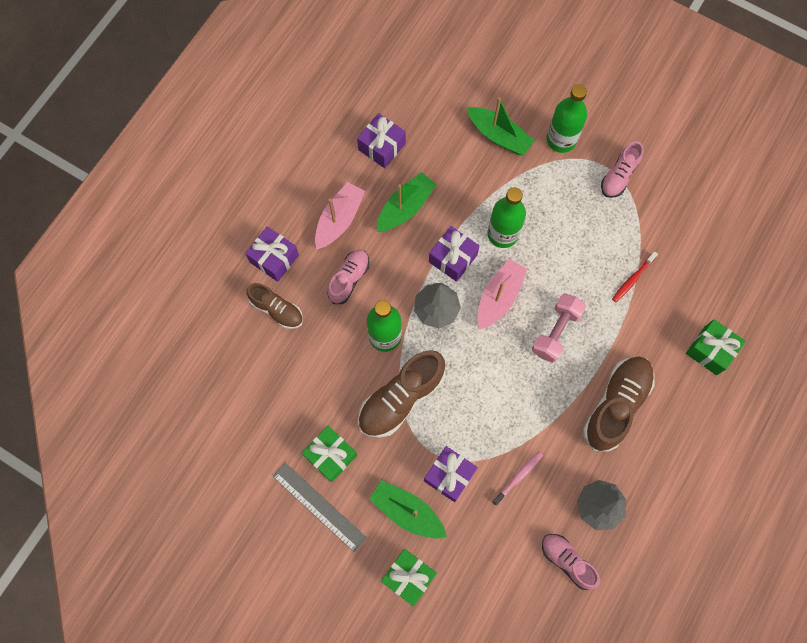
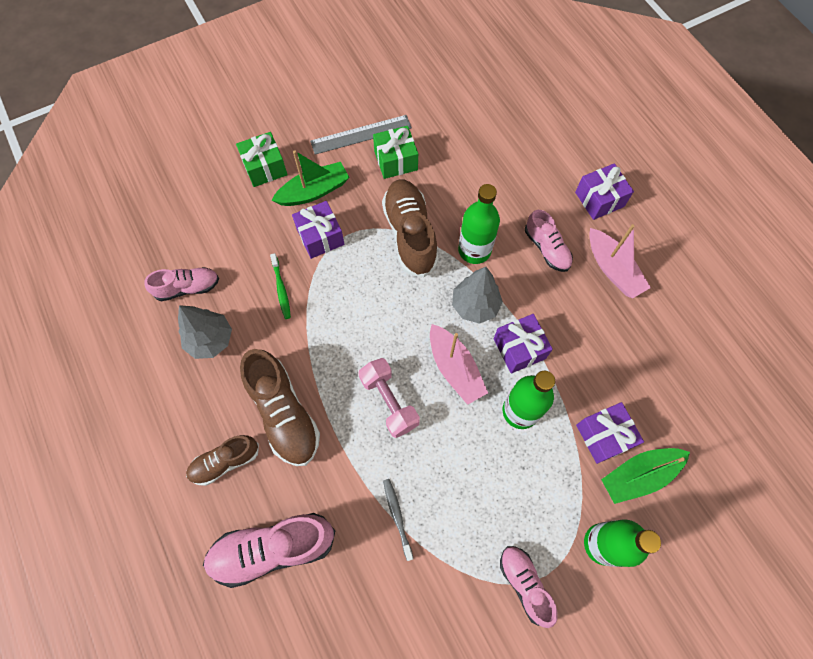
camera: 120 degrees right, 5 degrees down
brown shoe [246,283,303,329] -> brown shoe moved to [186,435,259,486]
purple gift [357,113,406,168] -> purple gift moved to [576,402,644,464]
green boat [377,172,437,232] -> none
pink toothbrush [492,452,543,506] -> green toothbrush [270,253,291,319]
red toothbrush [612,251,658,302] -> grey toothbrush [383,479,414,561]
green gift [686,319,746,375] -> pink shoe [203,513,335,588]

